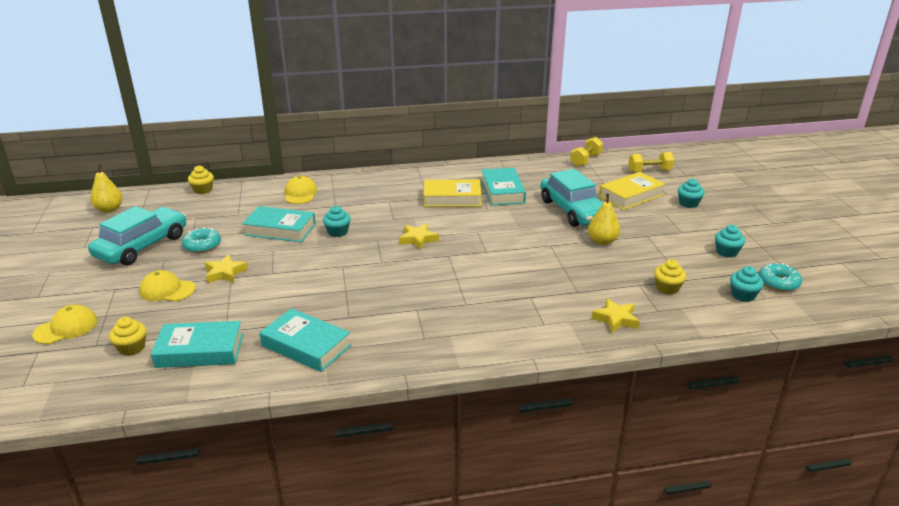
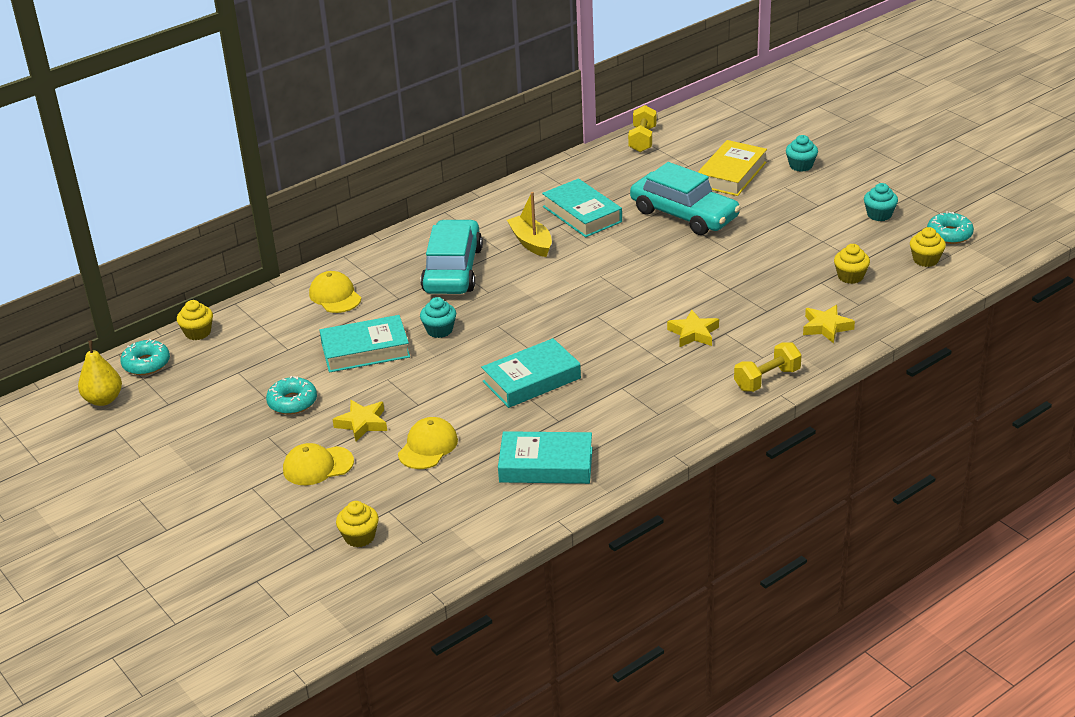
camera: 25 degrees left, 5 degrees up
yellow cap [32,305,98,344] -> yellow cap moved to [398,417,458,469]
turquoise car [88,206,186,265] -> turquoise car moved to [421,220,483,294]
turquoise book [151,321,243,368] -> turquoise book moved to [481,338,581,408]
yellow star [399,223,439,250] -> yellow star moved to [667,310,719,347]
yellow book [423,180,481,207] -> yellow boat [507,192,552,257]
yellow pear [588,194,620,245] -> none
yellow dumbbell [628,152,674,172] -> yellow dumbbell moved to [734,342,802,392]
turquoise cupcake [730,266,764,302] -> yellow cupcake [910,227,946,267]
none -> turquoise donut [120,339,170,375]

